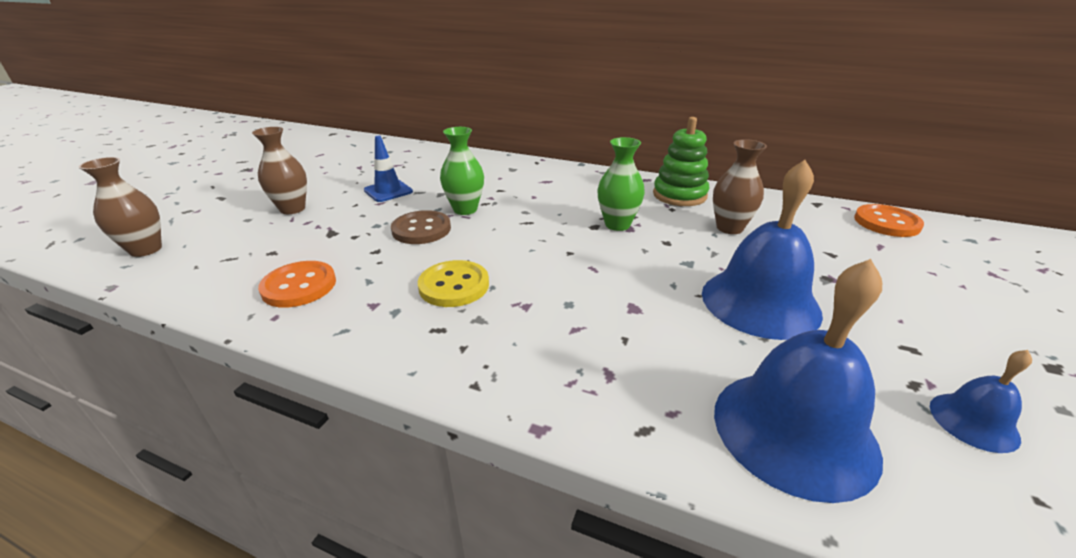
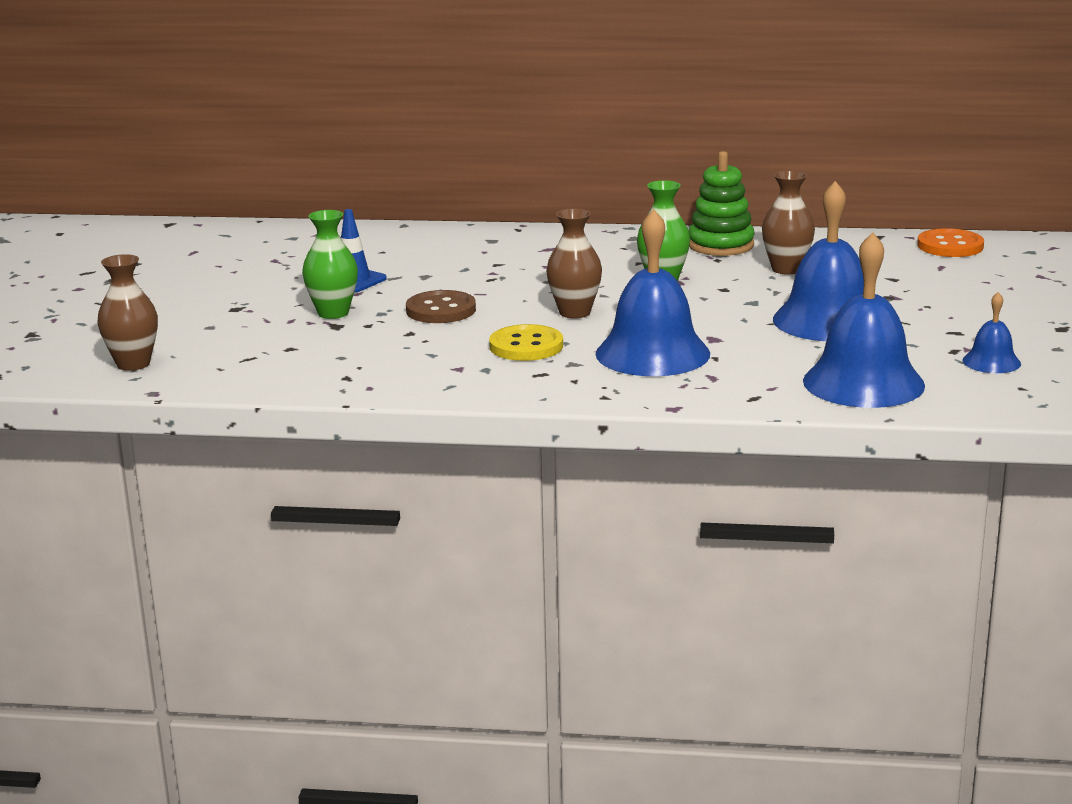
camera: 15 degrees left, 10 degrees down
brown vase [252,127,307,214] -> brown vase moved to [546,208,602,318]
orange button [258,261,336,308] -> none
green vase [440,127,484,215] -> green vase moved to [302,210,358,319]
none -> blue bell [595,209,710,376]

